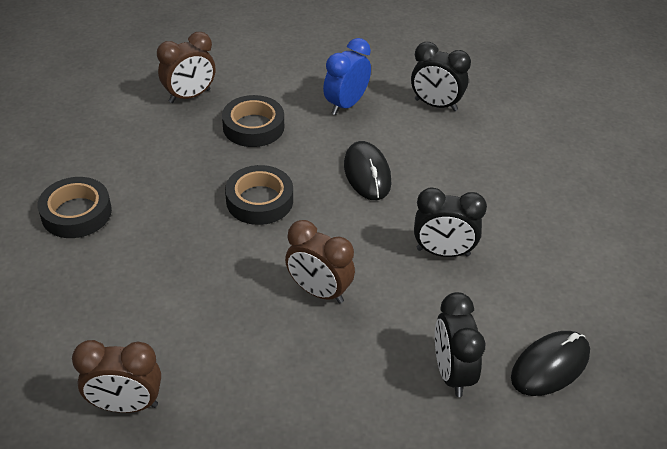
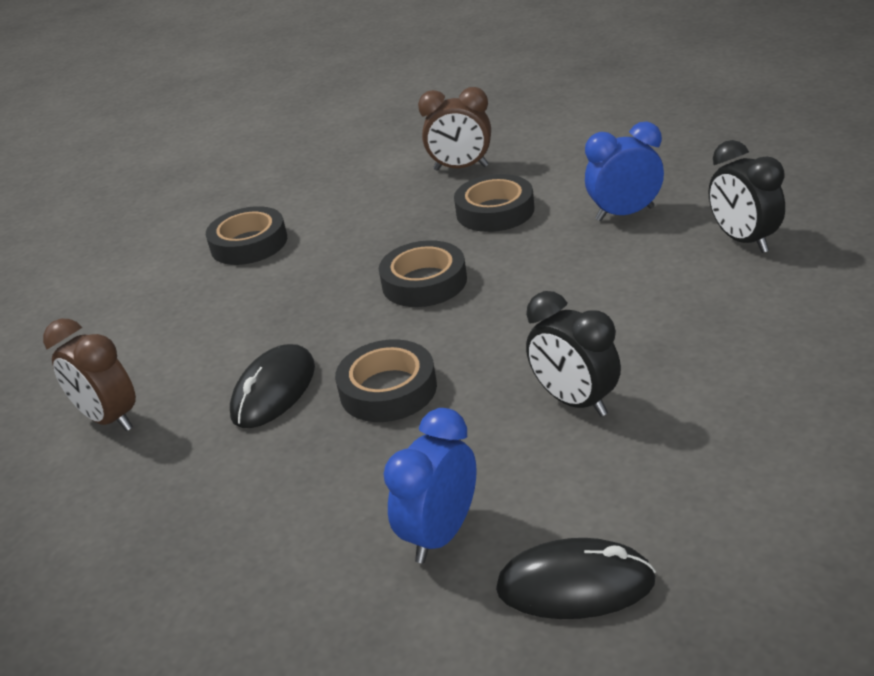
camera: 45 degrees right, 10 degrees down
brown clock [285,220,355,304] -> black tape [335,339,437,422]
black mouse [344,141,392,200] -> black mouse moved to [230,344,315,428]
black clock [435,292,486,397] -> blue clock [383,408,477,563]

